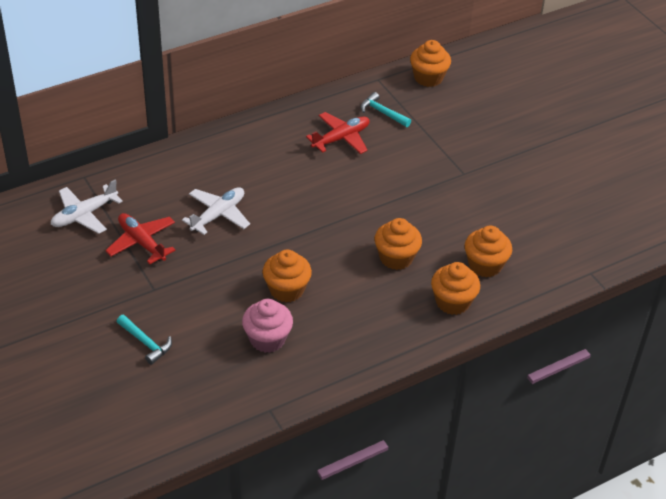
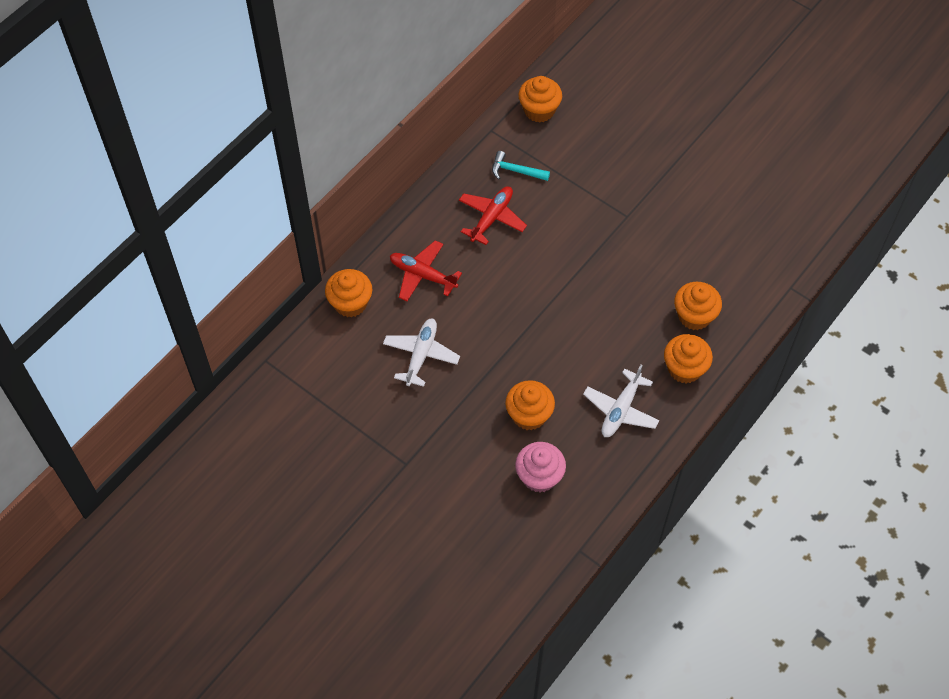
camera: 20 degrees left, 15 degrees up
white plane [51,179,123,234] -> white plane moved to [583,365,659,437]
red plane [105,213,176,264] -> red plane moved to [390,240,462,301]
turquoise hammer [117,315,172,365] -> none
orange cupcake [375,218,422,270] -> orange cupcake moved to [325,269,372,318]

